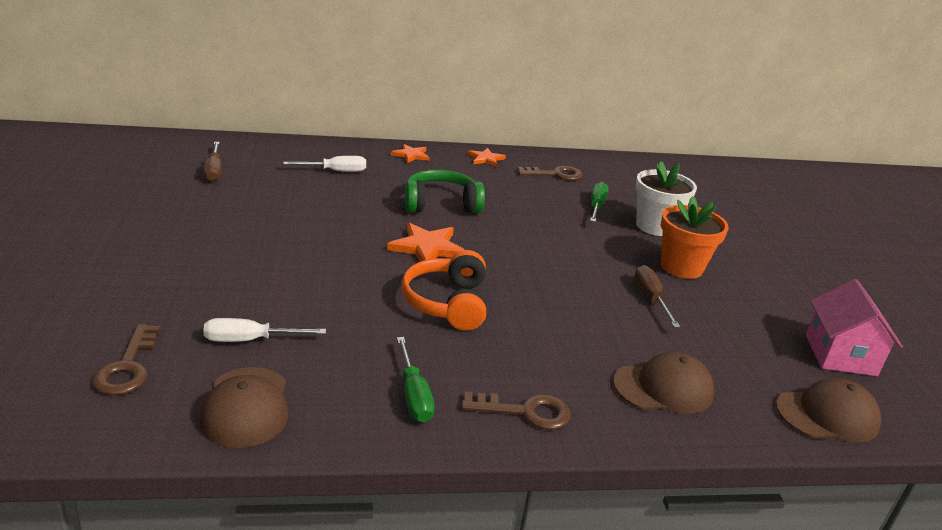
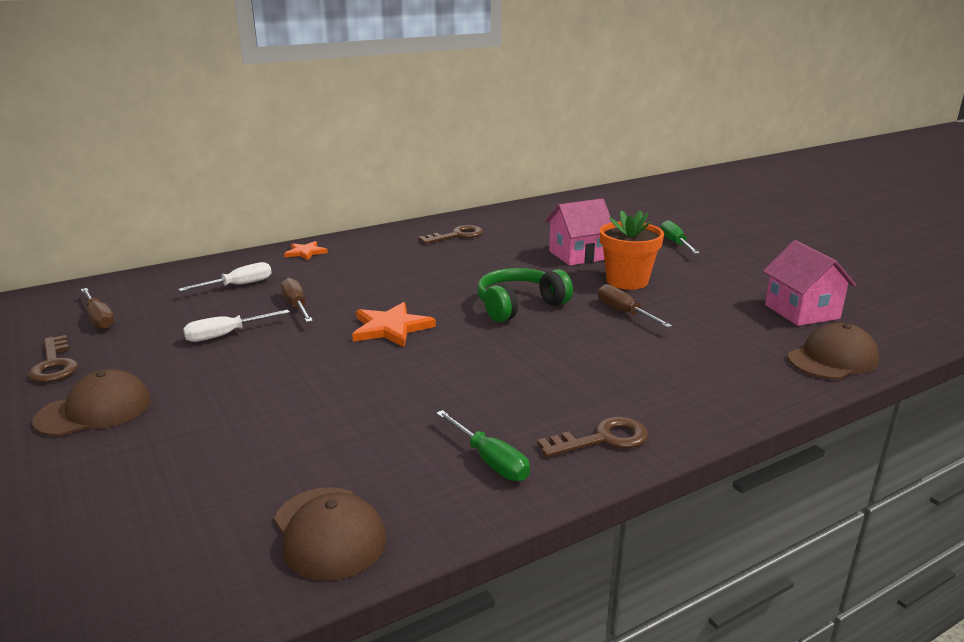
camera: 20 degrees left, 5 degrees down
brown key [92,324,160,395] -> brown key moved to [28,335,78,382]
white screwdriver [203,318,326,342] -> white screwdriver moved to [183,310,290,342]
orange headphones [401,250,486,331] -> none
green headphones [405,169,485,213] -> green headphones moved to [477,268,573,322]
orange star [468,148,506,167] -> none
green screwdriver [590,182,609,222] -> green screwdriver moved to [661,220,700,254]
brown cap [613,352,714,414] -> brown cap moved to [32,369,151,436]
white flower pot [635,161,697,236] -> pink house [545,199,612,266]
none -> brown screwdriver [281,278,313,322]

